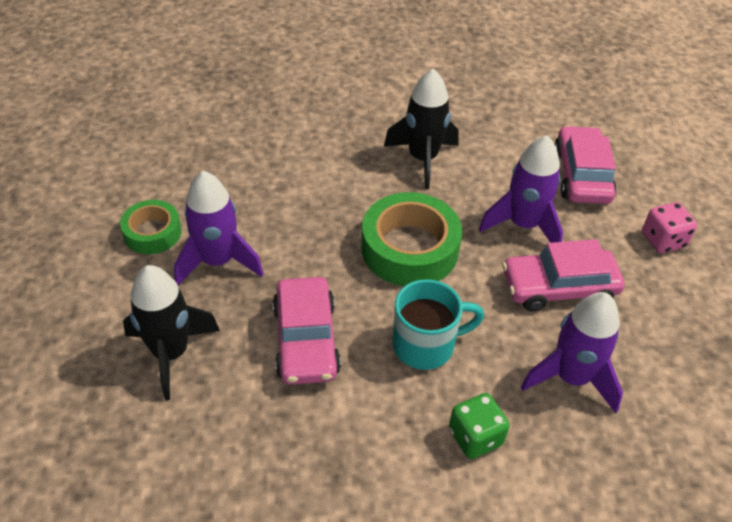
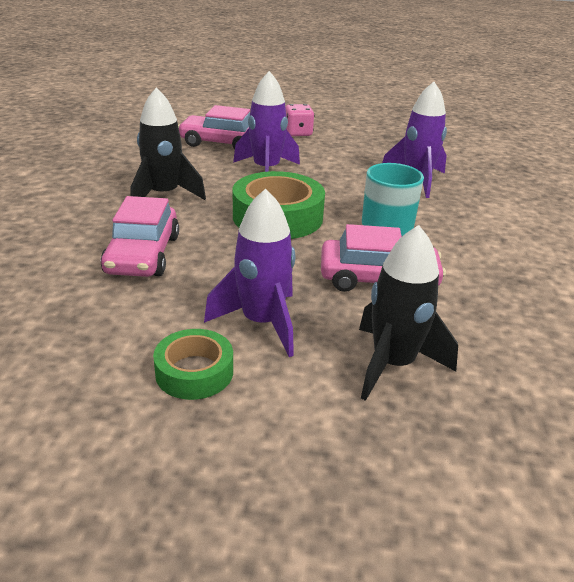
camera: 80 degrees left, 15 degrees down
green dice [449,393,510,459] -> none
pink car [502,239,625,311] -> pink car moved to [101,196,179,277]

